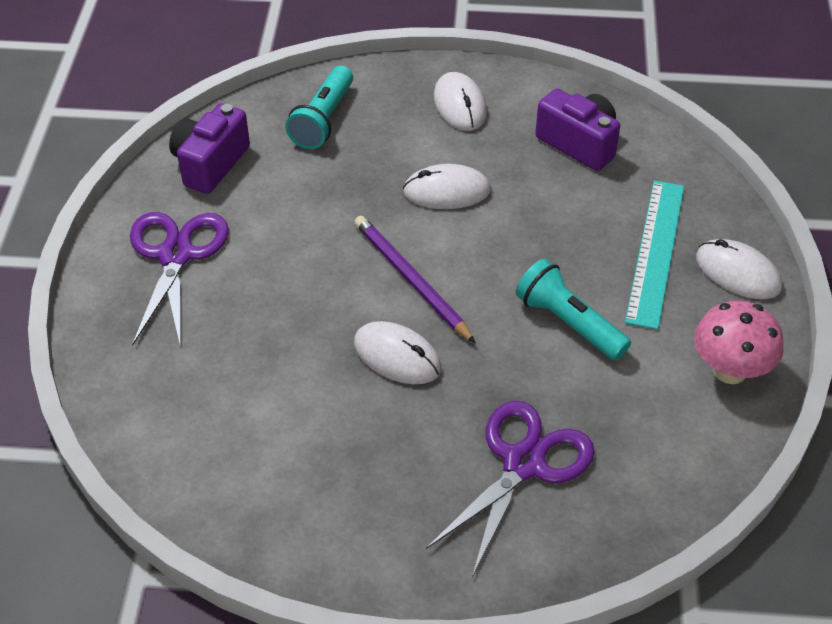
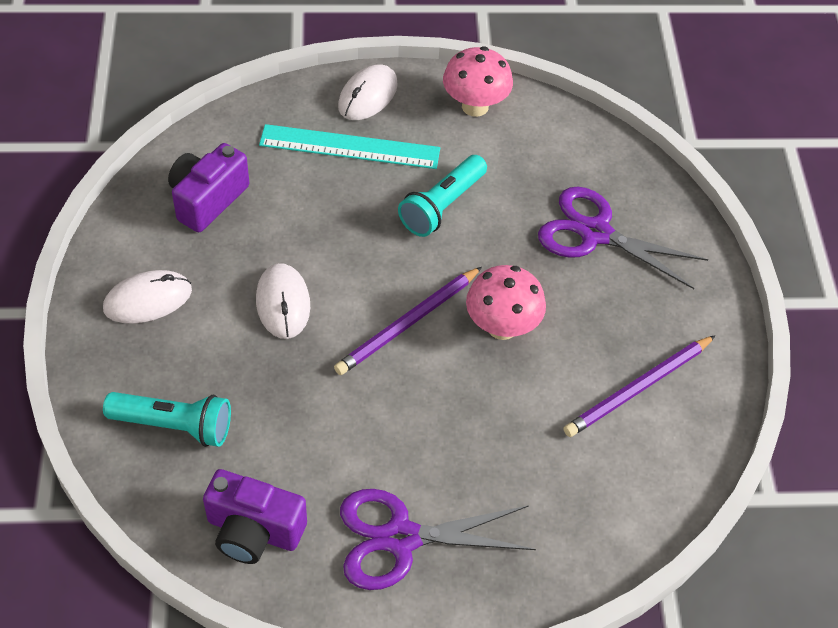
camera: 100 degrees left, 5 degrees up
white mouse [354,321,441,384] -> pink mushroom [466,265,546,340]
none -> purple pencil [563,335,716,437]

